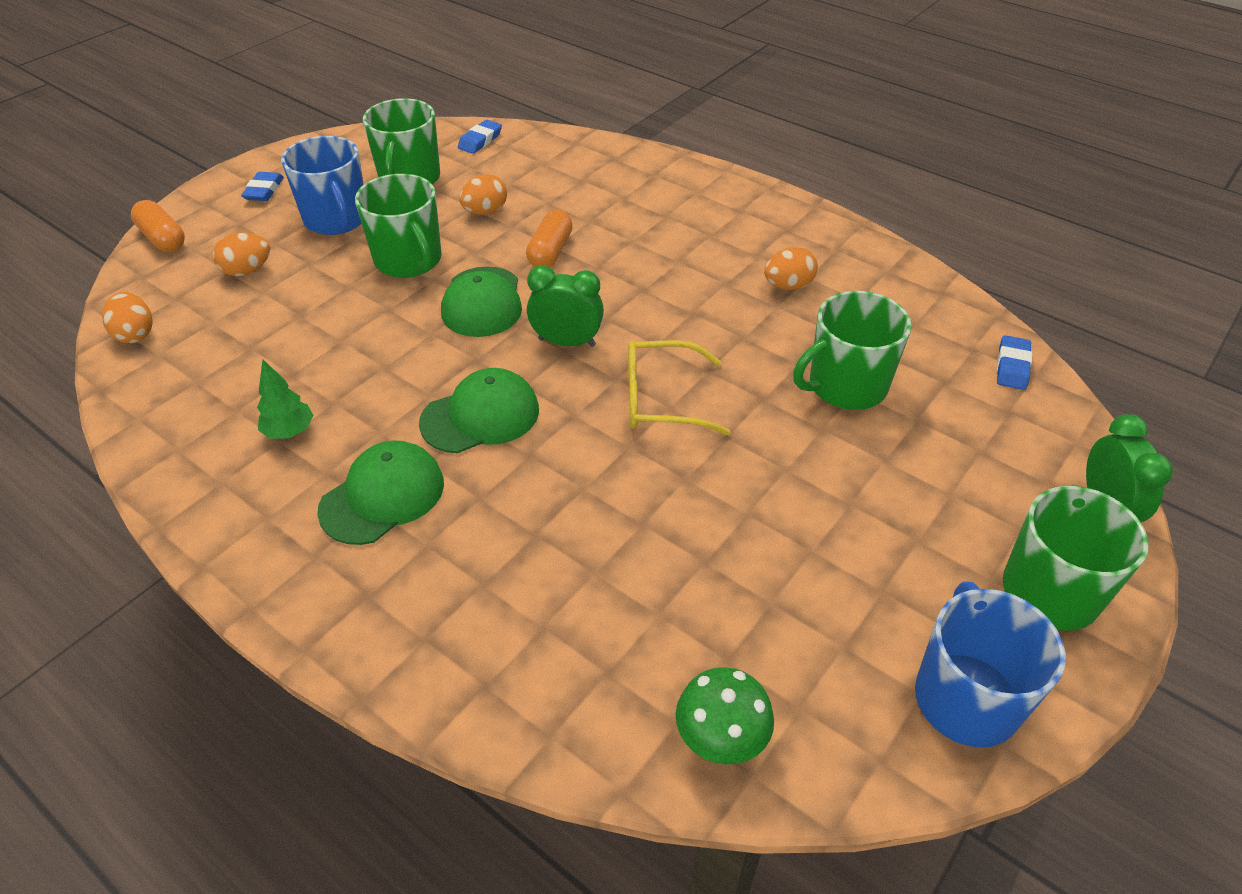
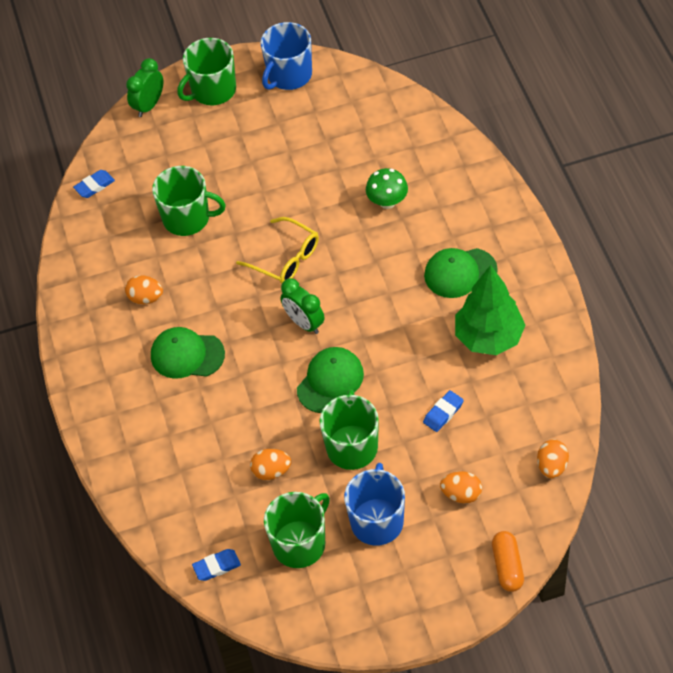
camera: 140 degrees left, 10 degrees up
blue eraser [241,172,284,201] -> blue eraser moved to [423,390,464,432]
green tree [257,359,314,439] -> green tree [455,265,525,355], size x2.12
green cap [419,368,539,453] -> green cap moved to [151,327,225,379]
orange capsule [526,210,573,267] -> none
green mushroom [676,667,774,765] -> green mushroom moved to [366,168,408,209]

